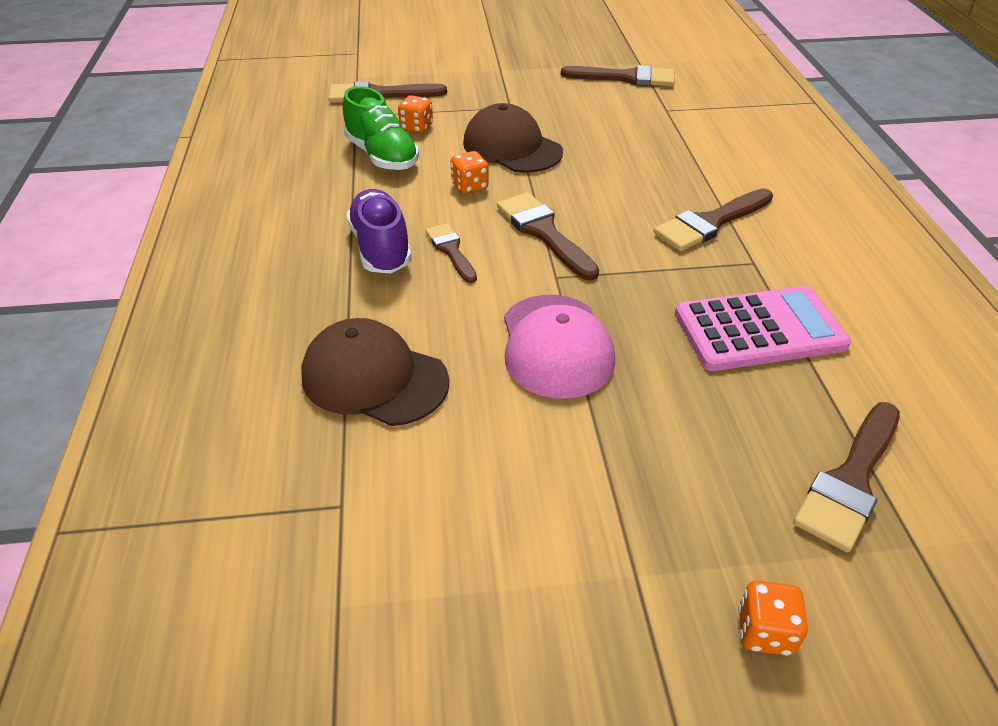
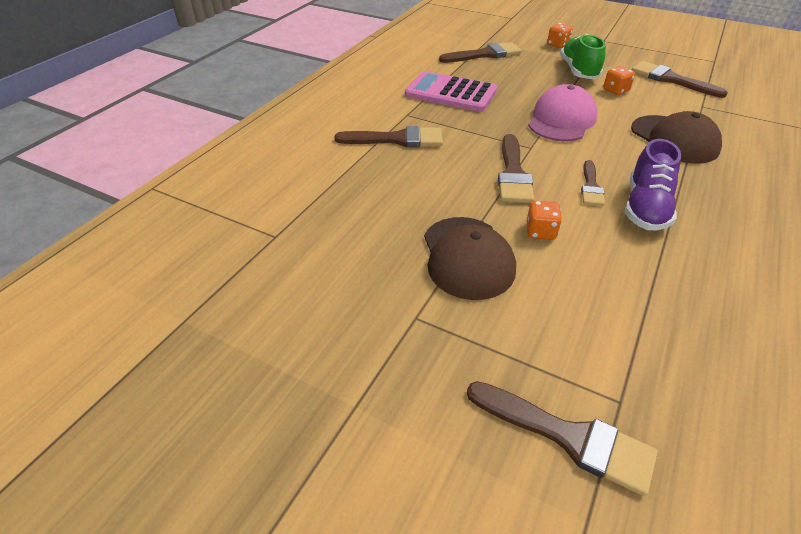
camera: 145 degrees left, 0 degrees up
green shoe [343,86,419,170] -> green shoe moved to [560,34,606,79]
orange dice [398,95,433,133] -> orange dice moved to [603,66,635,95]
brown brush [561,65,675,86] -> brown brush moved to [632,61,728,98]

